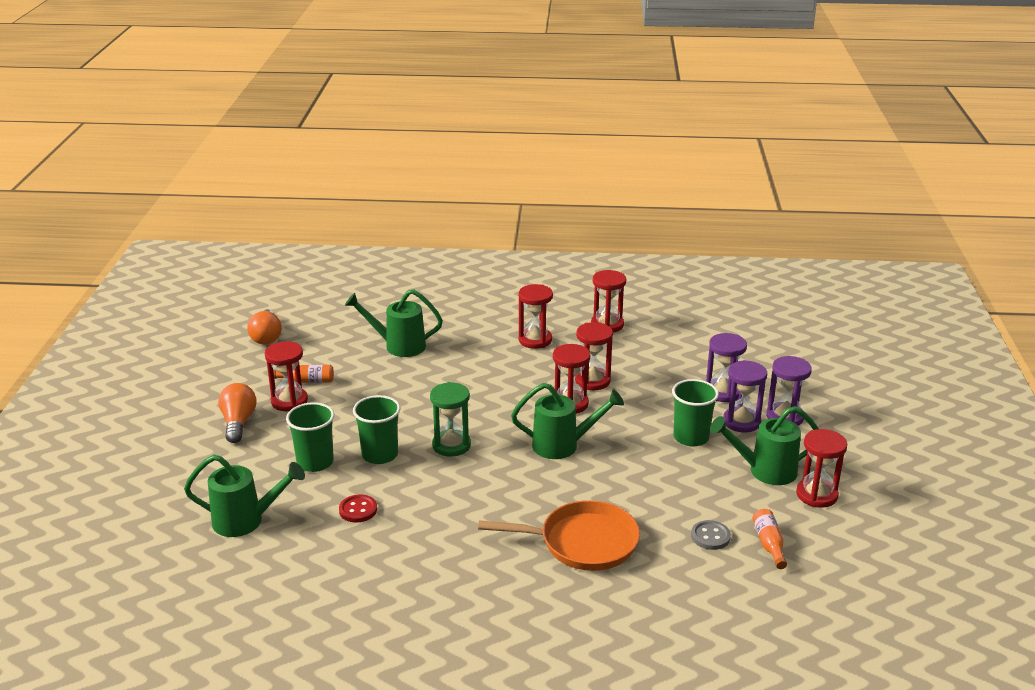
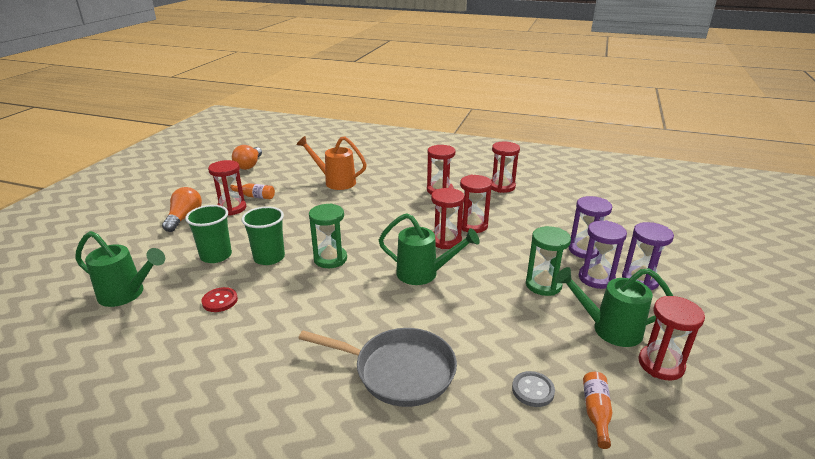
camera: 15 degrees right, 0 degrees up
green watering can [345,289,443,357] -> orange watering can [296,136,367,190]
orange pan [478,500,640,571] -> grey pan [298,328,457,407]
green cup [672,379,719,446] -> green hourglass [526,226,571,296]

